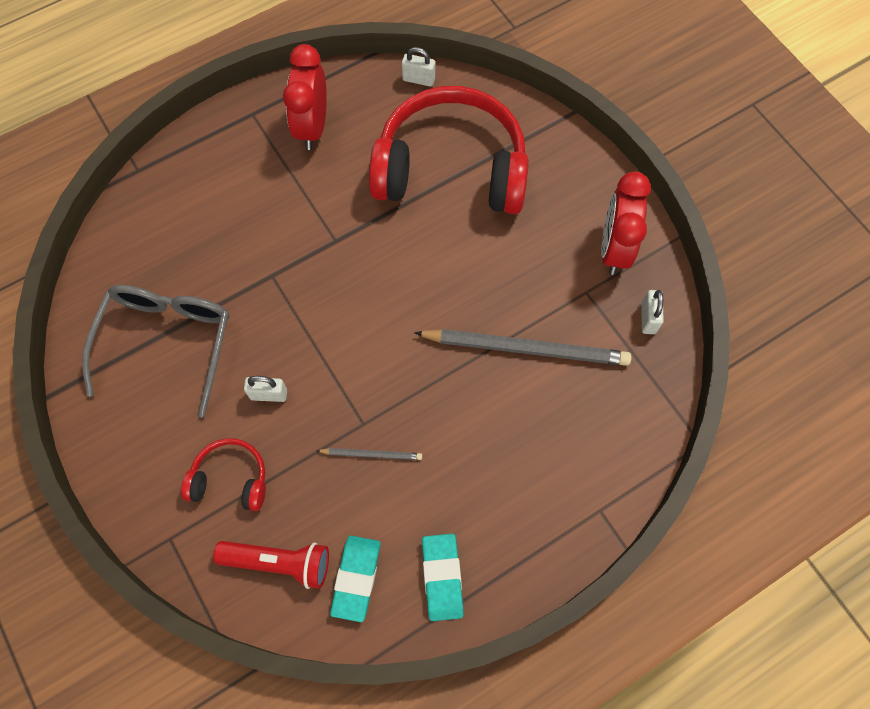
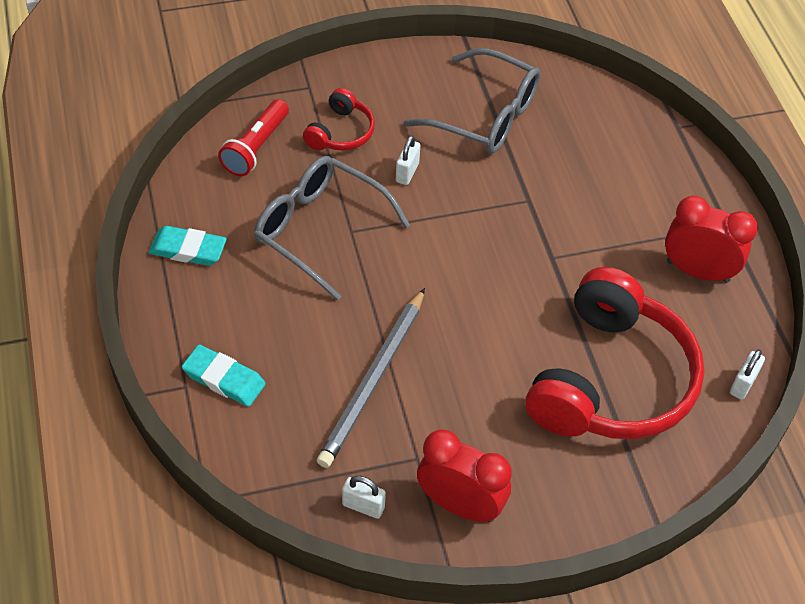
camera: 105 degrees right, 15 degrees down
grey pencil [316,448,422,460] -> grey glasses [254,156,410,301]
turquoise eraser [330,536,381,622] -> turquoise eraser moved to [182,344,266,407]

